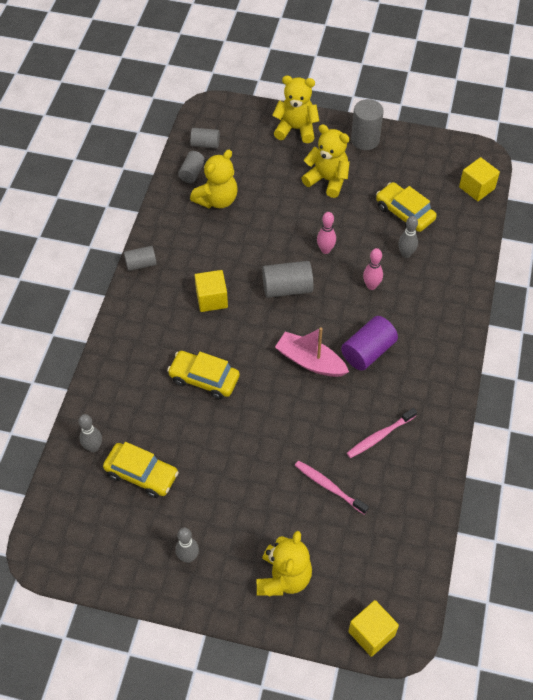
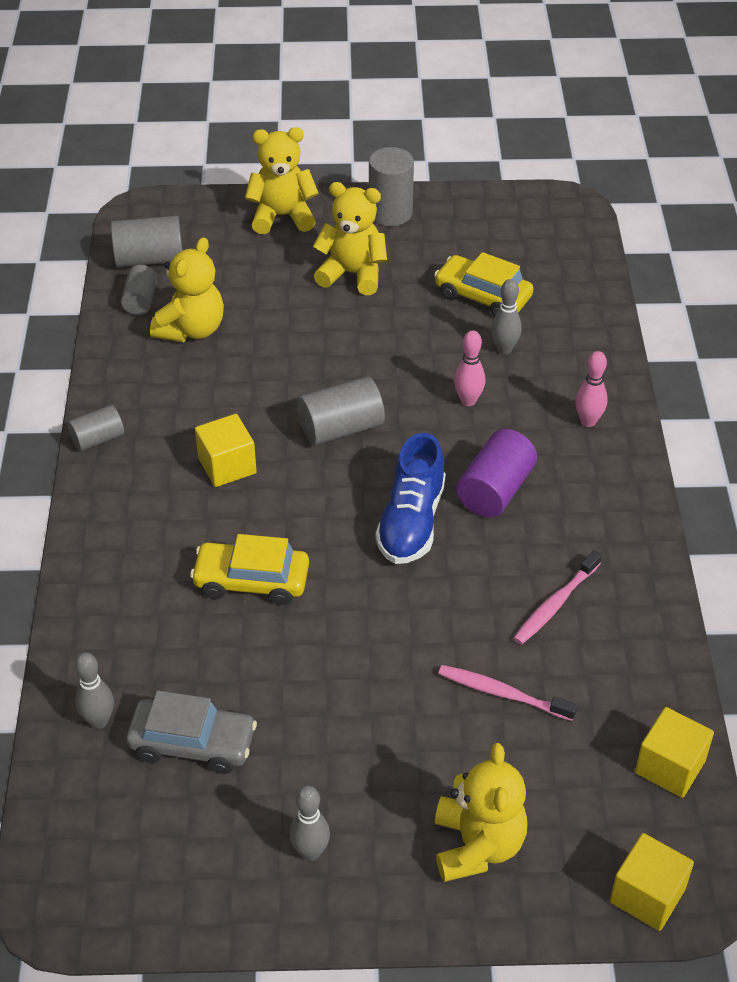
camera: 15 degrees left, 10 degrees down
yellow car [103,442,179,498] -> grey car [126,690,257,774]
grey cylinder [190,128,220,148] -> grey cylinder [111,216,183,267], size x1.58
pink boat [275,327,349,377] -> blue shoe [376,433,446,564]
pink bowling pin [317,212,336,254] -> pink bowling pin moved to [575,351,607,427]
yellow cube [459,157,500,201] -> yellow cube moved to [635,707,714,798]

